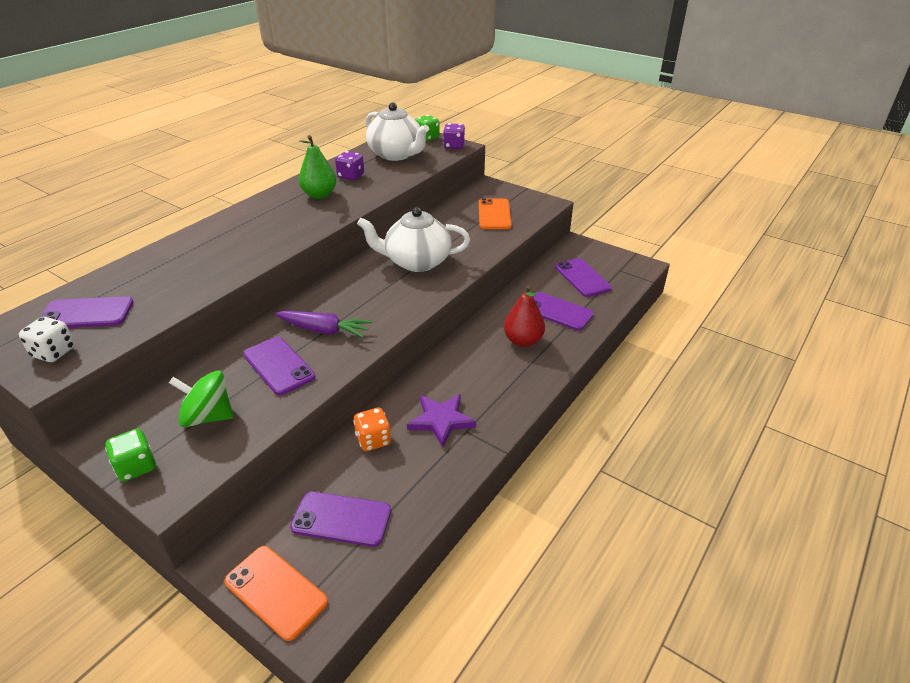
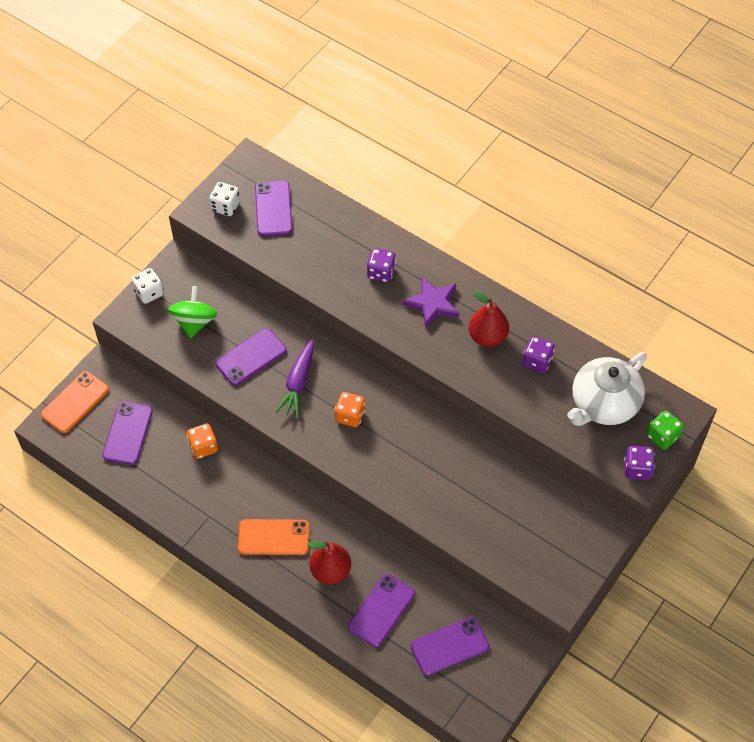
camera: 90 degrees right, 20 degrees up
green dice [105,429,156,481] -> white dice [132,268,164,304]
green pear [299,135,337,199] -> red pear [468,291,509,347]
white teapot [357,207,470,272] -> none
purple star [407,394,476,447] -> purple star moved to [402,277,459,328]
orange phone [479,198,512,229] -> orange phone moved to [238,519,309,555]
none -> orange dice [335,392,365,427]
none -> purple dice [367,248,396,282]

